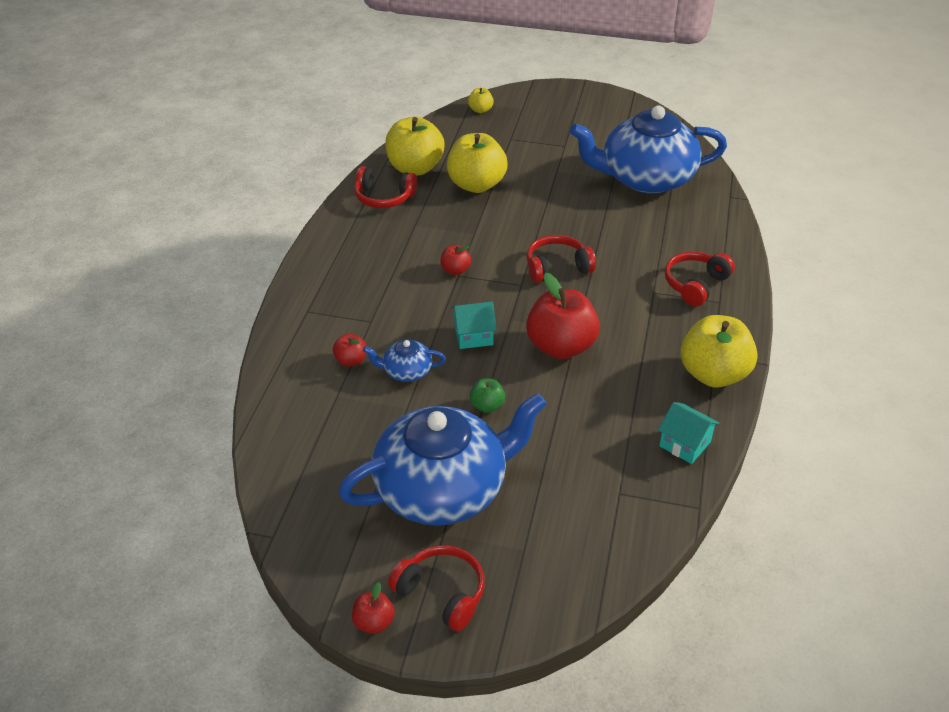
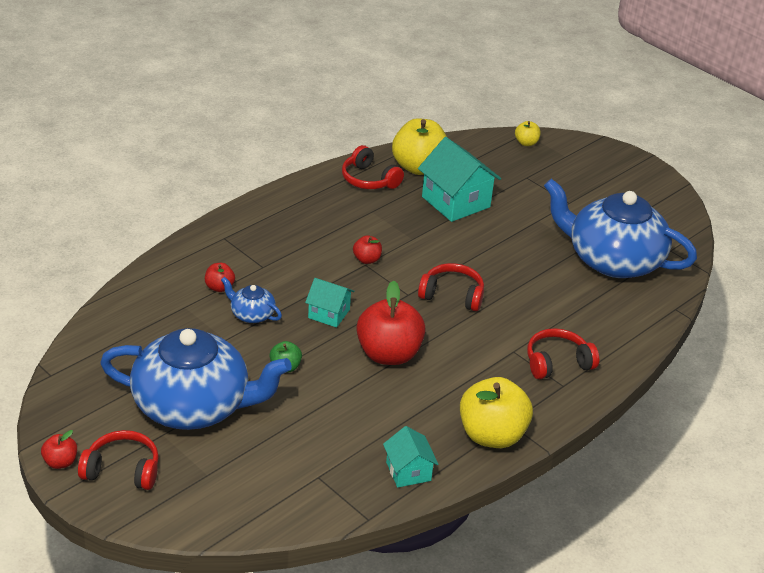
camera: 30 degrees right, 5 degrees down
red headphones [388,545,485,631] -> red headphones turned 60 degrees counterclockwise [78,430,159,490]
yellow apple [447,133,508,193] -> turquoise house [418,137,501,222]

